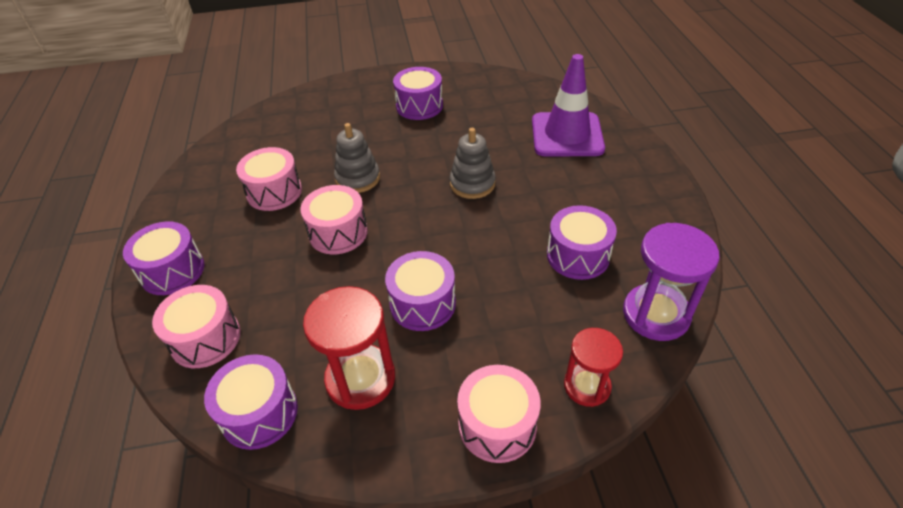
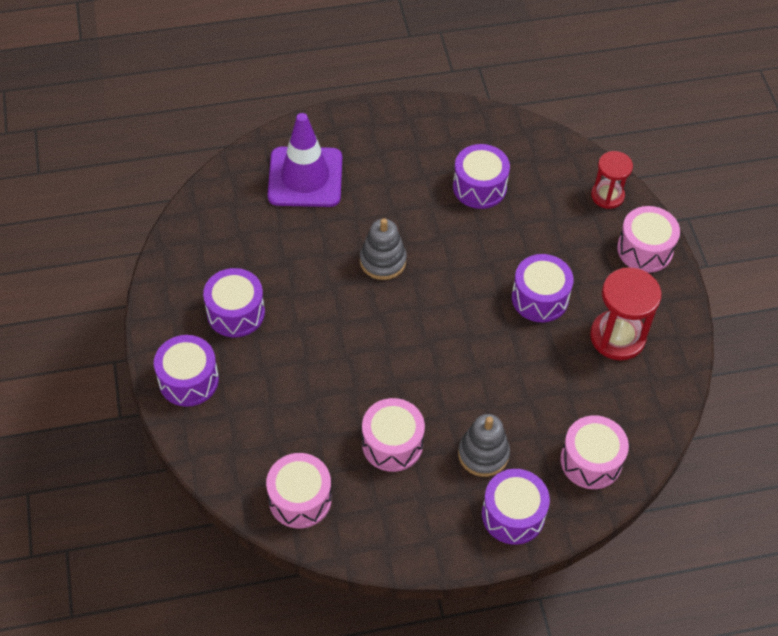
camera: 95 degrees left, 10 degrees up
purple drum [204,354,298,450] -> purple drum moved to [154,335,219,407]
pink drum [300,185,368,255] -> pink drum moved to [266,453,332,528]
grey stacking toy [334,123,380,193] -> grey stacking toy moved to [458,414,510,477]
purple hourglass [623,223,720,341] -> none

